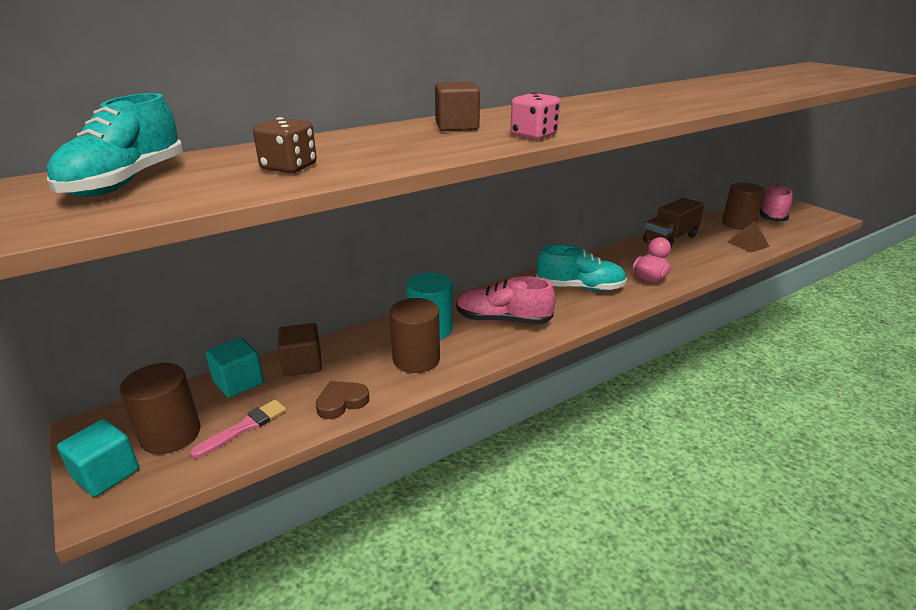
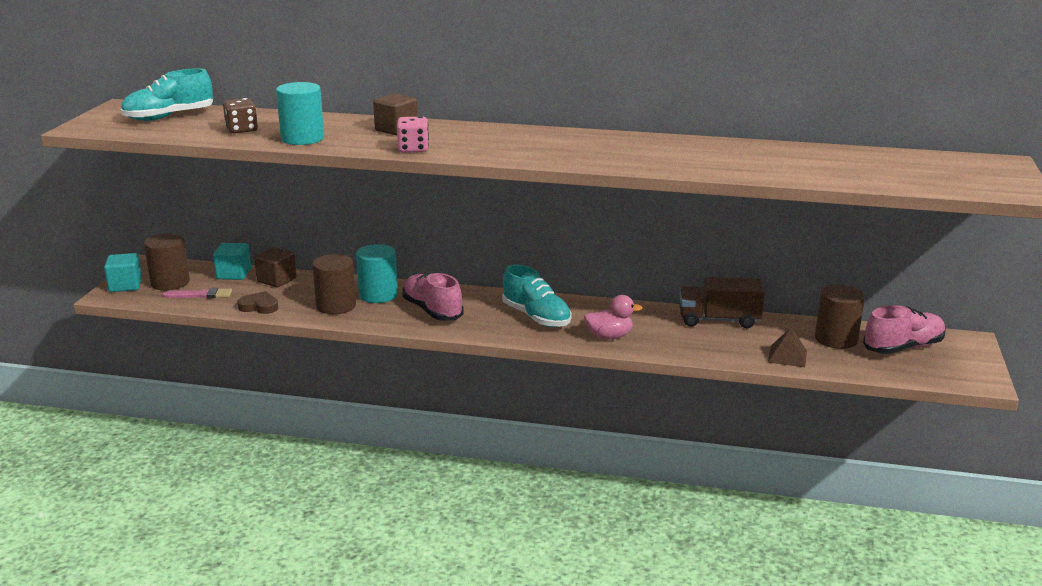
camera: 45 degrees right, 5 degrees down
none -> turquoise cylinder [276,82,324,145]

